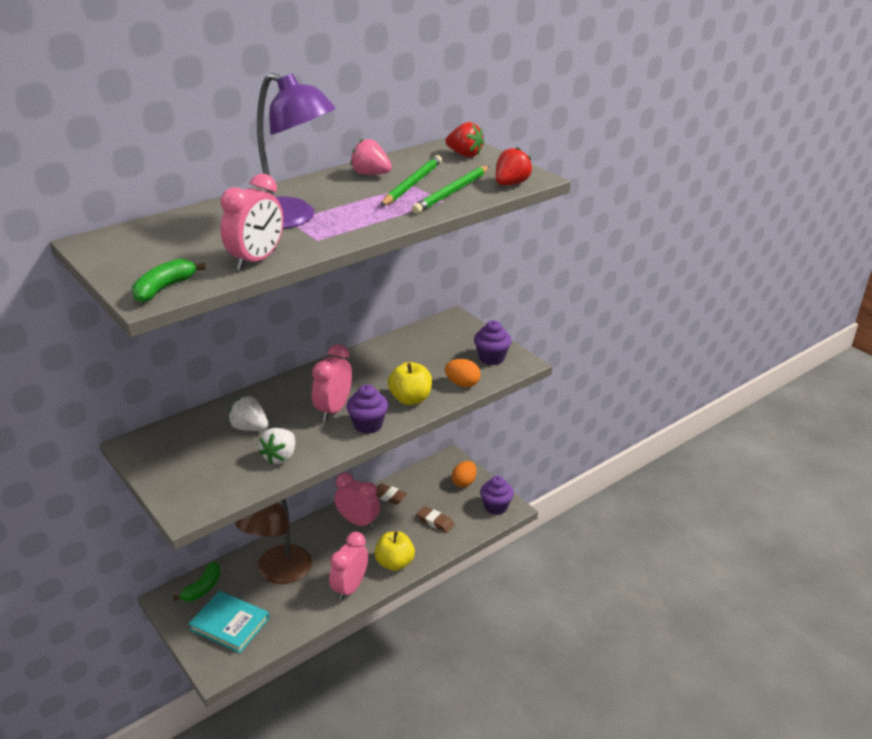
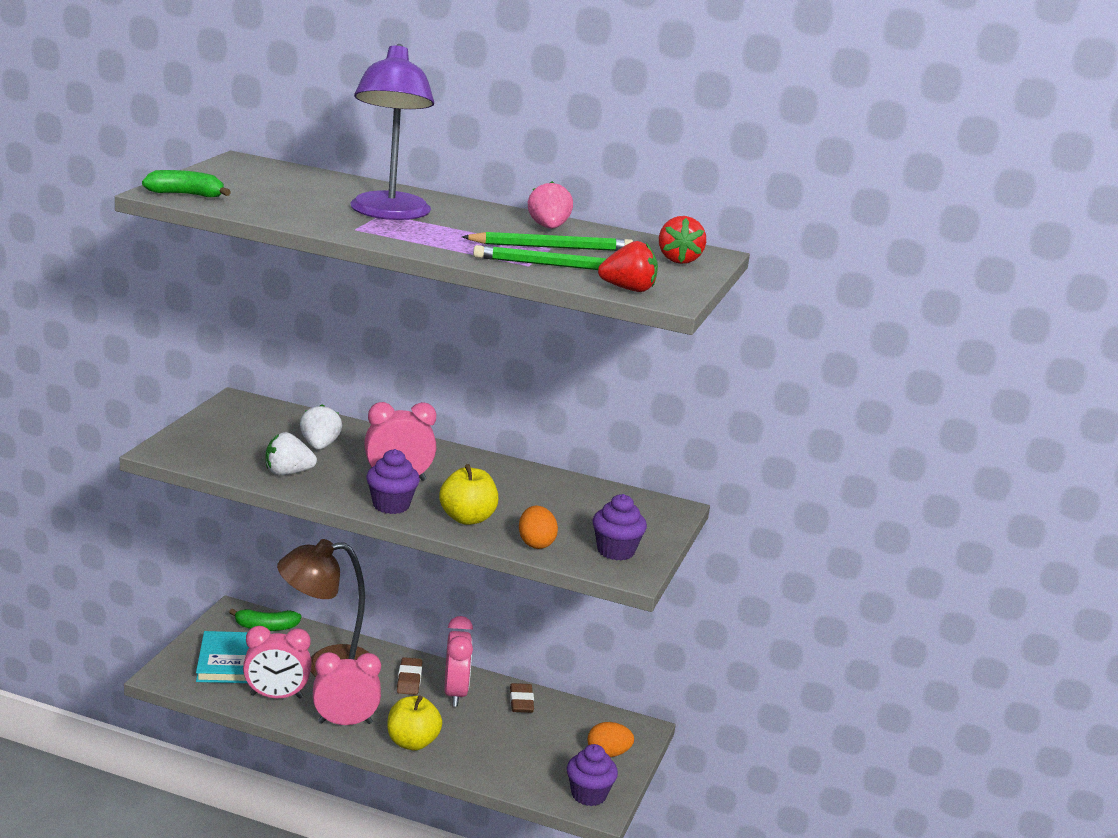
camera: 55 degrees right, 10 degrees down
pink clock [221,174,283,270] -> pink clock moved to [243,626,312,699]
brown eraser [416,506,455,533] -> brown eraser moved to [397,657,422,695]

